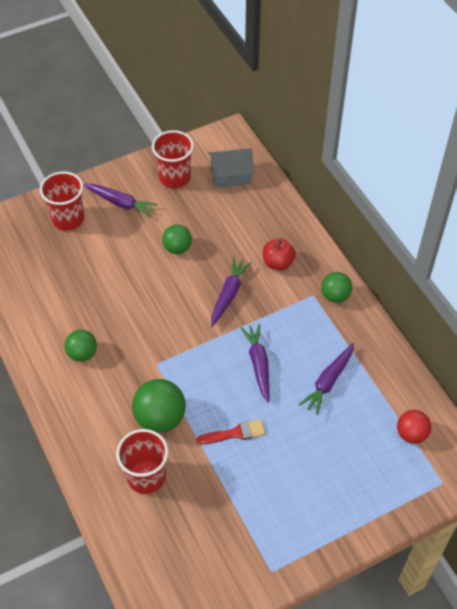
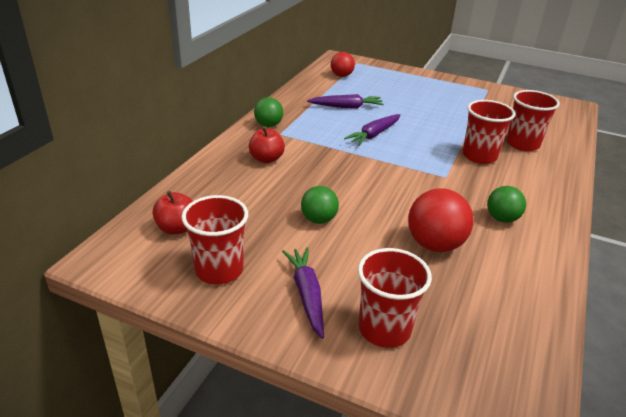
camera: 130 degrees left, 20 degrees down
green ball [132,379,186,433] -> red cup [462,100,515,164]
red brush [197,419,266,444] -> none
grey house [208,148,254,188] -> red apple [152,191,193,234]
purple carrot [211,257,251,327] -> none
none -> red ball [408,188,474,252]

